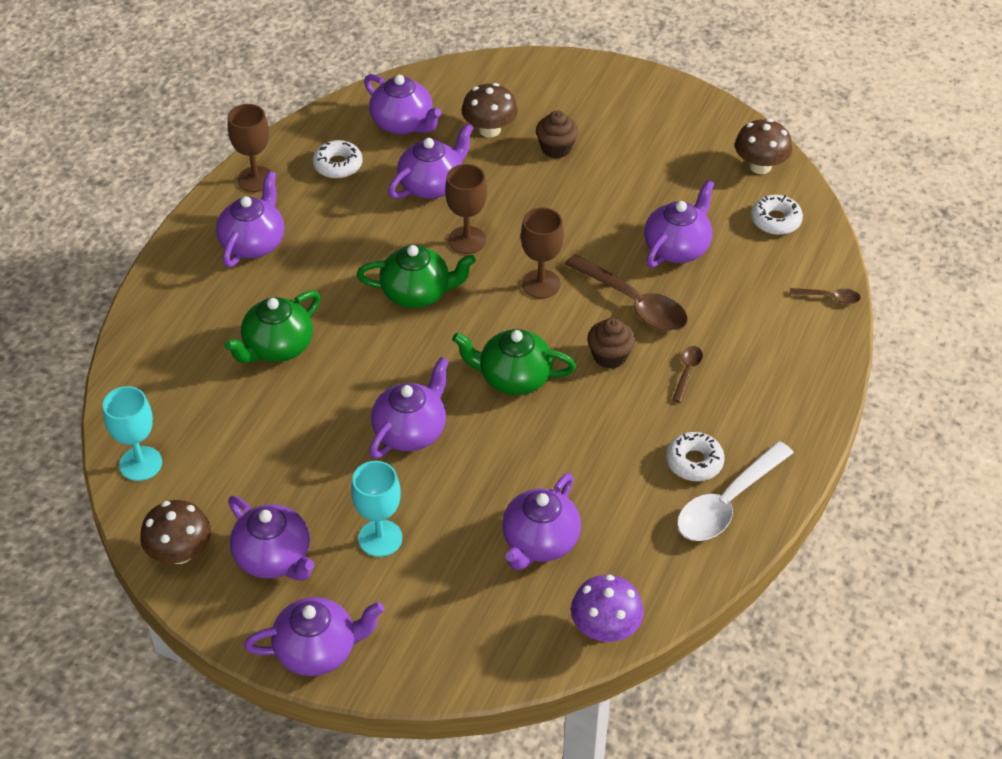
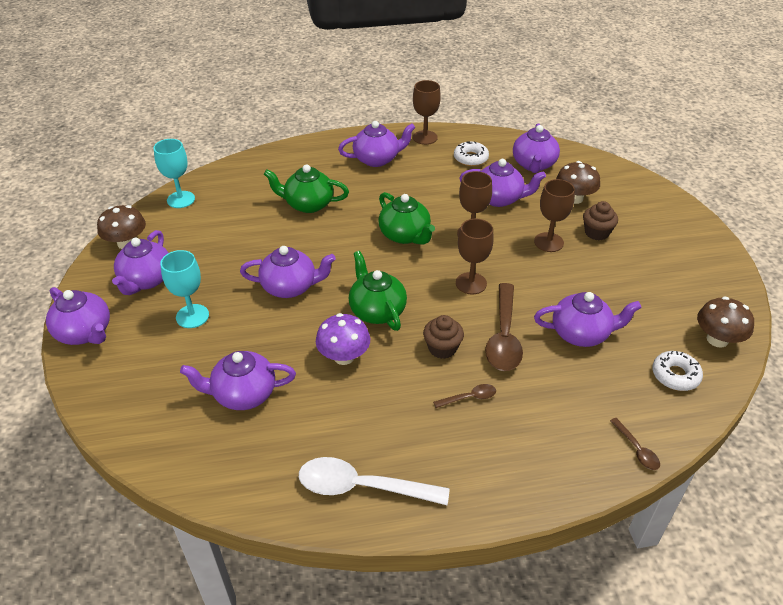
camera: 55 degrees right, 5 degrees down
purple mushroom [571,575,644,642] -> purple mushroom moved to [316,313,370,365]
white donut [666,432,725,481] -> none
none -> brown goblet [534,179,575,252]

